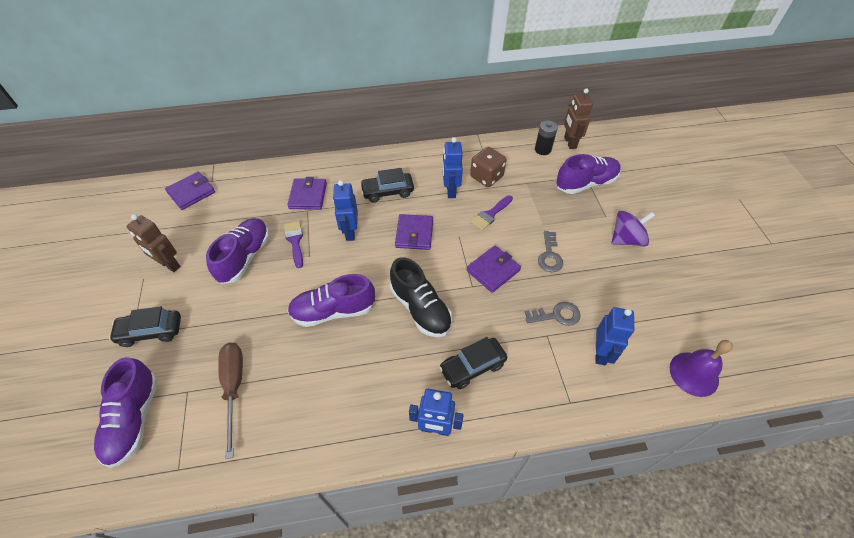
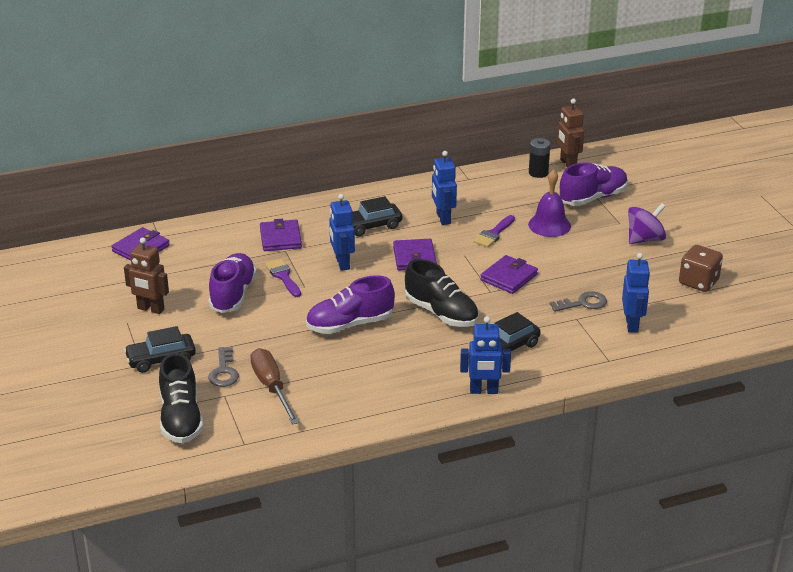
camera: 10 degrees left, 20 degrees down
purple shoe [94,357,158,468] -> black shoe [159,353,204,443]
brown dice [470,147,507,187] -> brown dice moved to [679,245,723,292]
grey key [538,231,563,272] -> grey key moved to [208,347,239,387]
purple bell [670,340,733,397] -> purple bell moved to [528,170,571,237]

